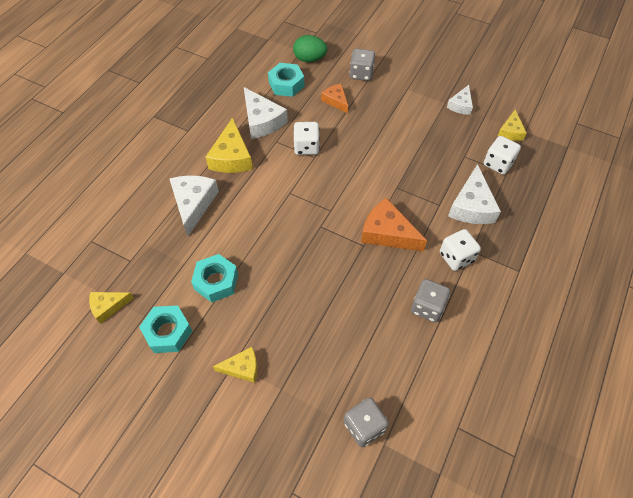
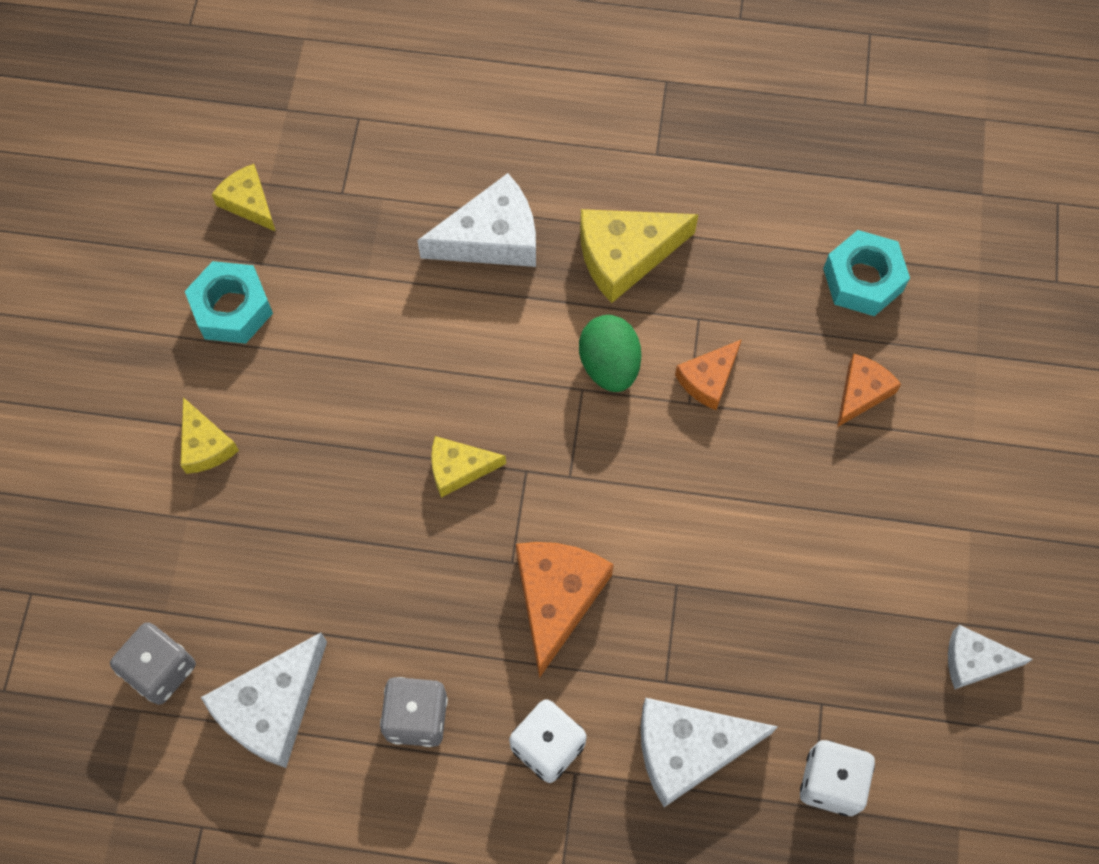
camera: 70 degrees right, 10 degrees up
turquoise nut [191,254,238,302] -> none
white cheese [244,87,288,139] -> white cheese moved to [201,633,327,768]
green egg [293,35,327,62] -> green egg moved to [579,315,641,392]
white dice [293,122,320,155] -> orange cheese [675,339,742,410]
grey dice [349,49,375,81] -> none
yellow cheese [498,109,527,141] -> yellow cheese moved to [431,436,506,498]

